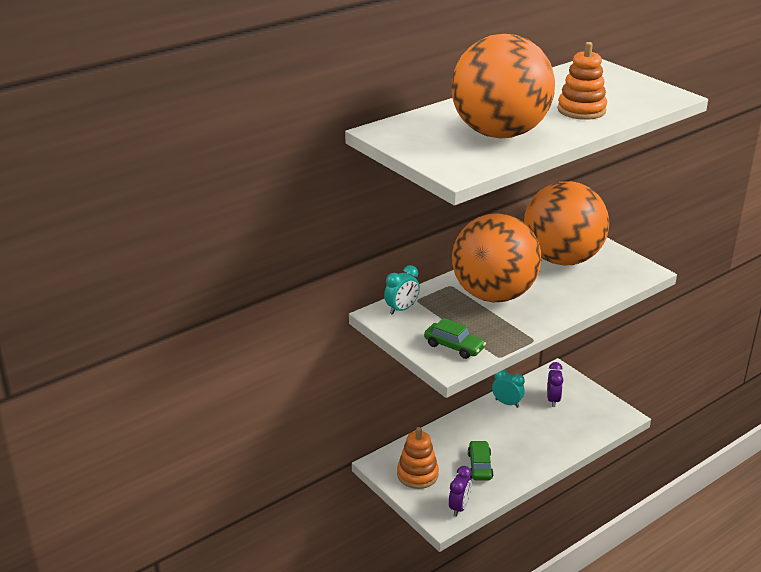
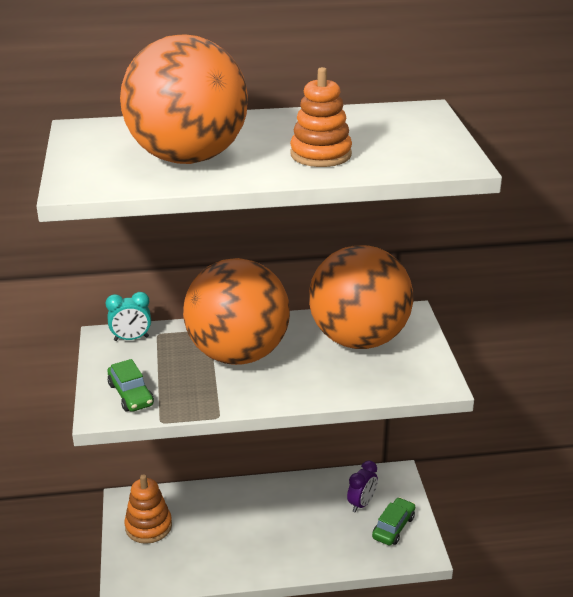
camera: 30 degrees right, 0 degrees up
purple clock [449,466,472,517] -> none
green car [468,440,493,481] -> green car moved to [372,497,415,546]
turquoise clock [492,369,525,408] -> none

